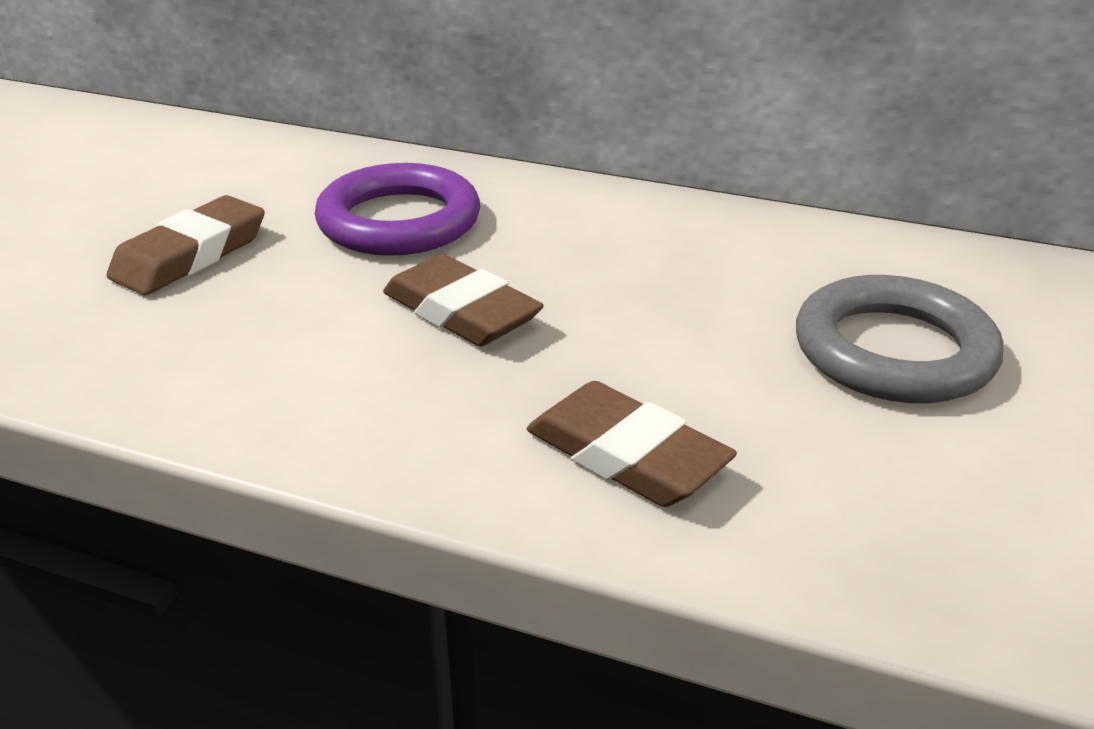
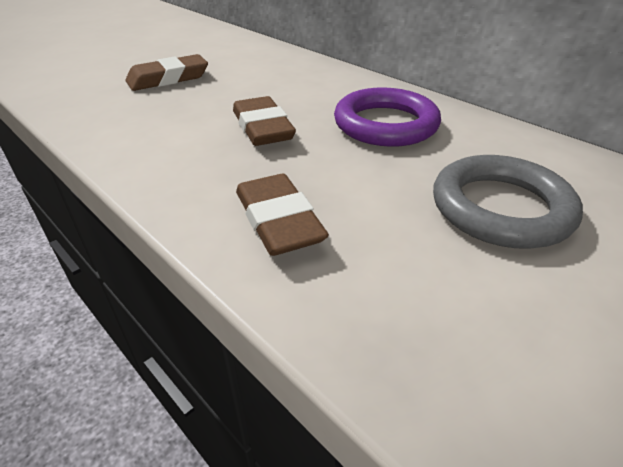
camera: 25 degrees right, 5 degrees up
purple ring [315,163,480,256] -> purple ring moved to [334,88,441,147]

